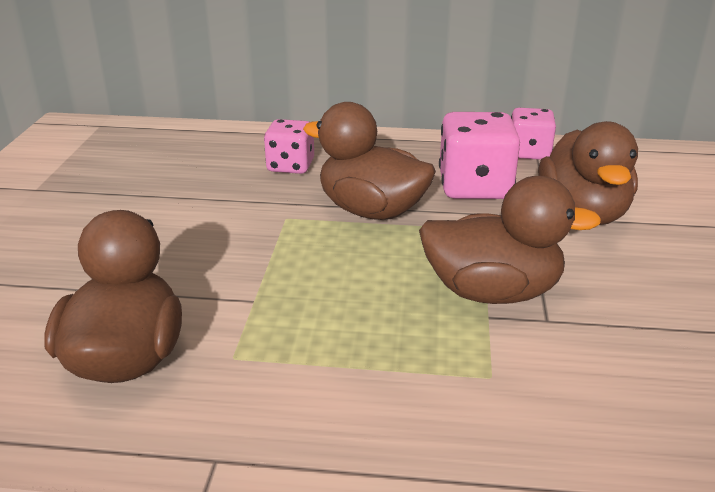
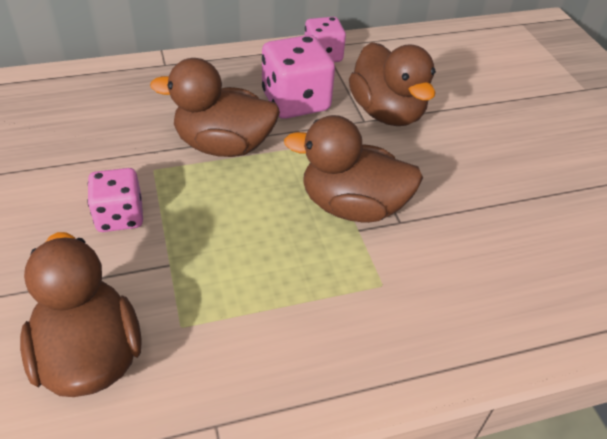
camera: 25 degrees left, 15 degrees up
pink dice [264,119,314,174] -> pink dice moved to [87,168,143,232]
brown duck [419,176,601,304] -> brown duck turned 150 degrees counterclockwise [284,115,423,223]

